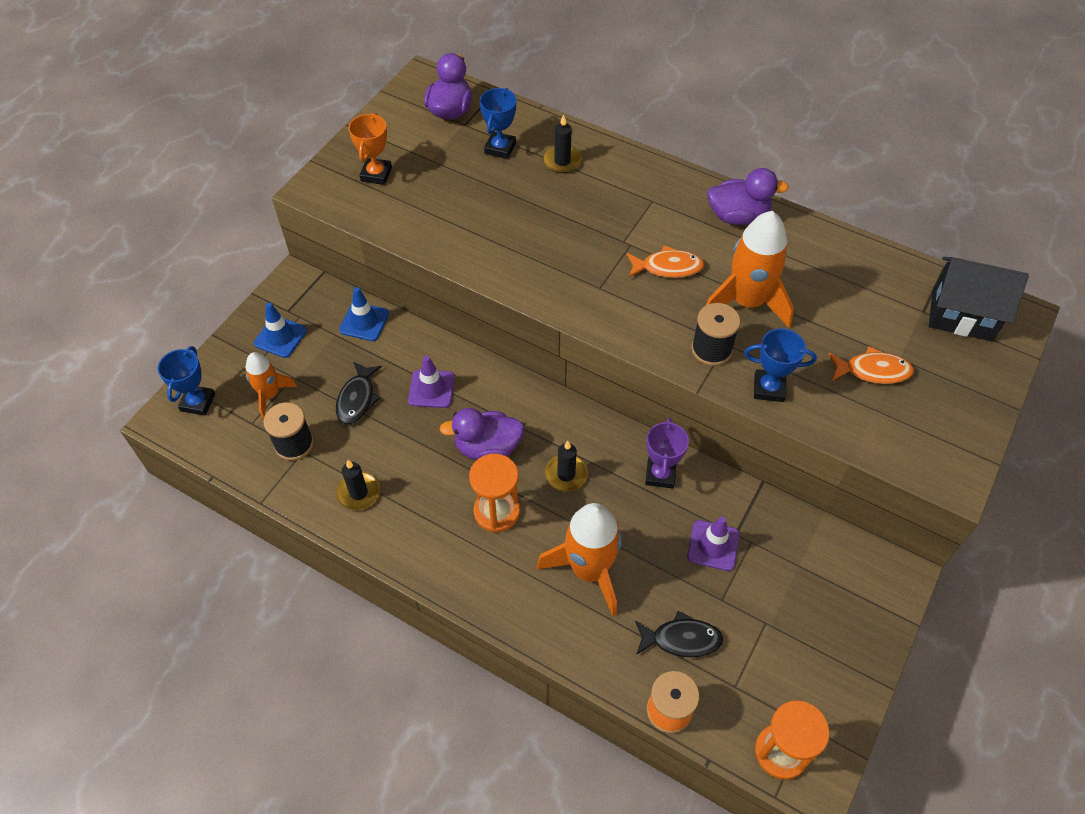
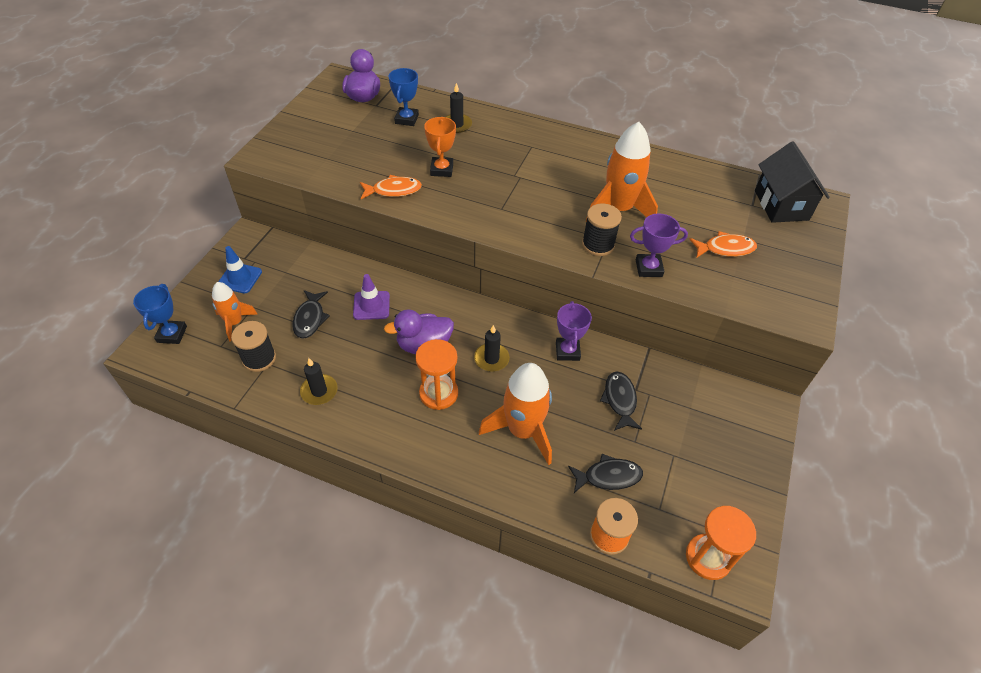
camera: 10 degrees left, 5 degrees down
blue traffic cone [339,287,389,341] -> none
orange trophy [348,113,392,185] -> orange trophy moved to [424,117,456,177]
orange fish [627,246,704,278] -> orange fish moved to [360,175,422,199]
purple traffic cone [687,516,740,571] -> black fish [600,371,642,431]
purple duck [707,168,789,225] -> none
blue trophy [744,328,817,402] -> purple trophy [630,213,688,277]
black house [929,257,1029,341] -> black house turned 75 degrees clockwise [755,141,830,223]

